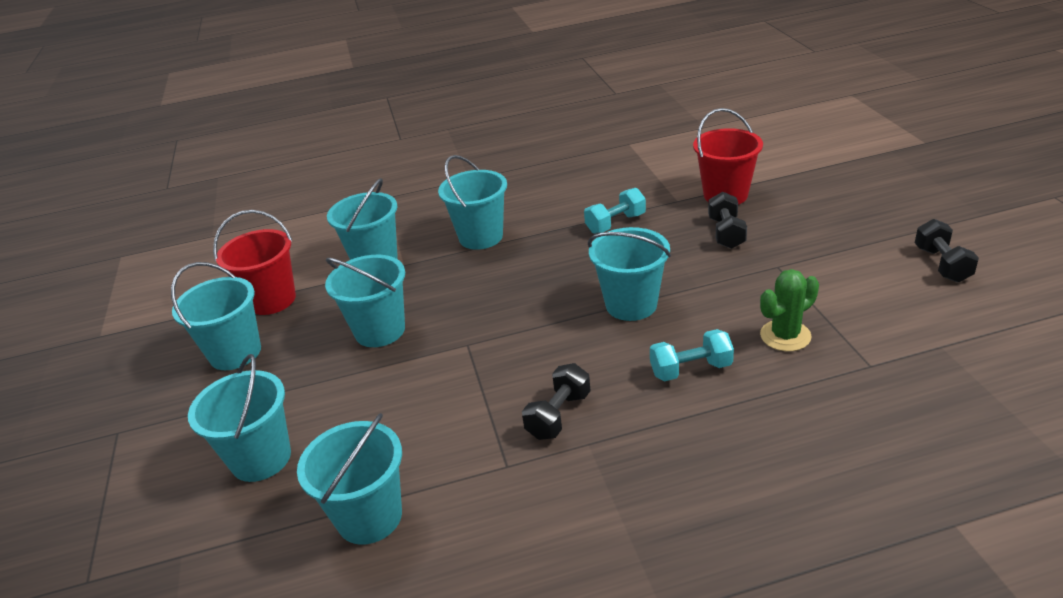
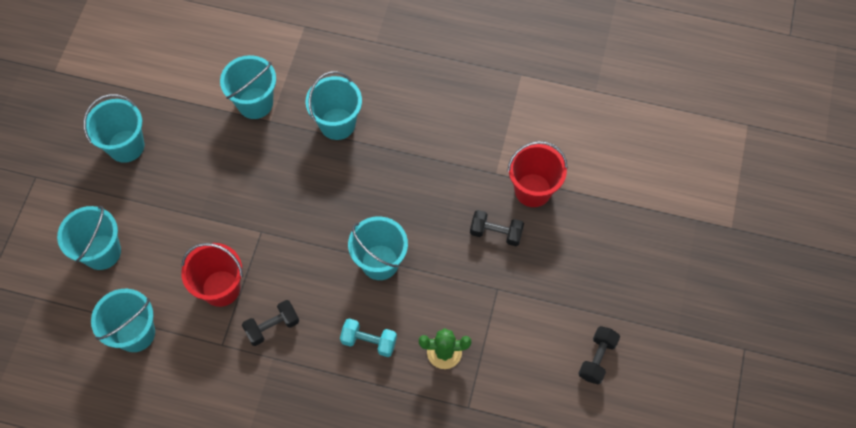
camera: 25 degrees right, 30 degrees up
red bucket [213,210,296,315] -> red bucket moved to [181,243,243,307]
turquoise bucket [325,255,405,347] -> none
turquoise dumbbell [584,188,646,234] -> none
black dumbbell [708,192,747,249] -> black dumbbell turned 75 degrees clockwise [470,210,524,246]

